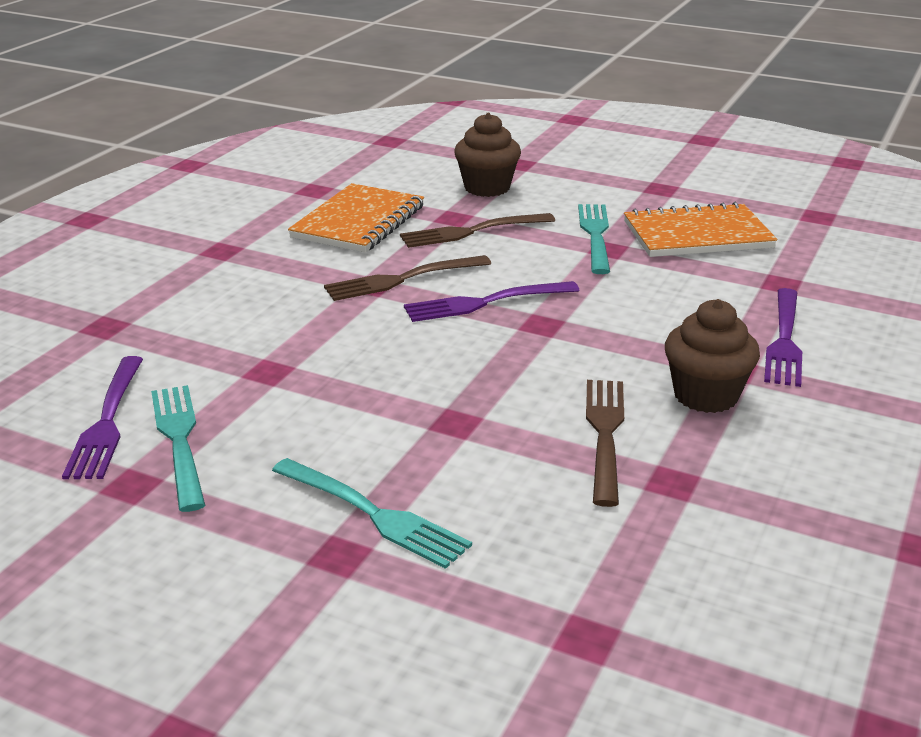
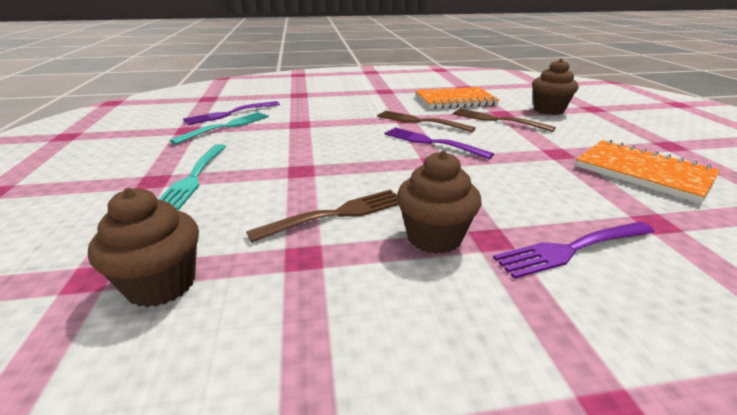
camera: 55 degrees right, 0 degrees up
turquoise fork [578,204,610,274] -> none
none -> brown cupcake [88,188,199,307]

